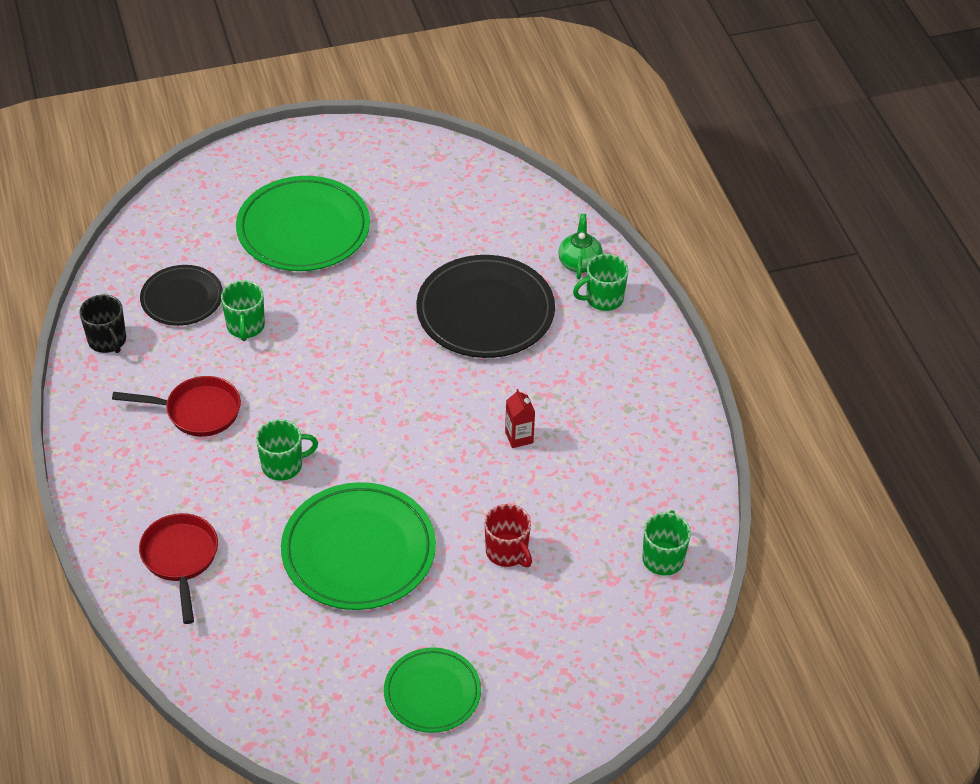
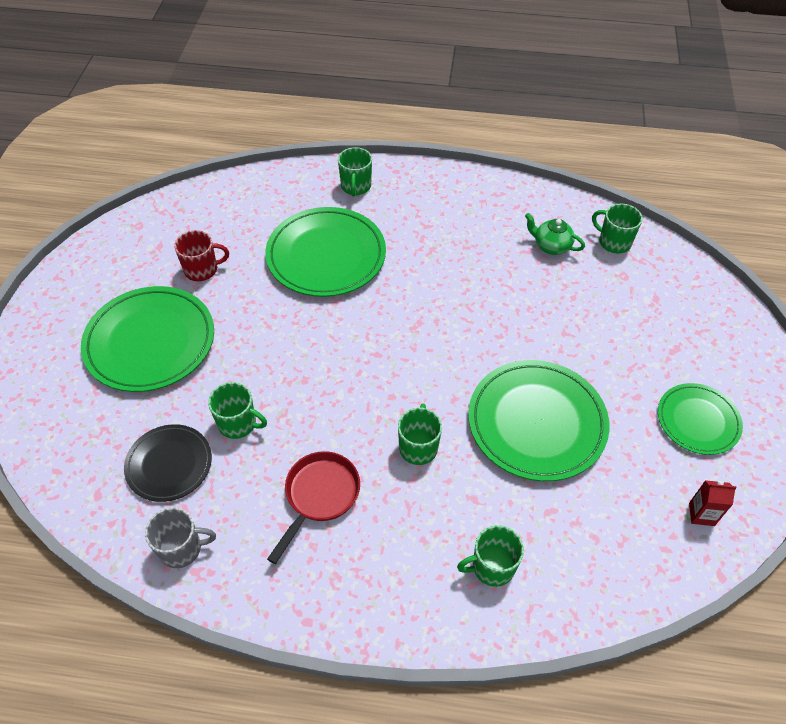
camera: 65 degrees left, 5 degrees up
black mug [79,294,126,353] -> grey mug [145,507,216,568]
red pan [139,513,218,624] -> green mug [457,525,524,587]
black plate [416,255,555,358] -> green plate [265,207,386,297]
red mug [484,504,532,567] -> red mug moved to [174,230,229,281]
red carton [505,389,535,448] -> red carton moved to [689,480,737,526]
green teapot [558,214,603,279] -> green teapot moved to [525,213,585,255]

